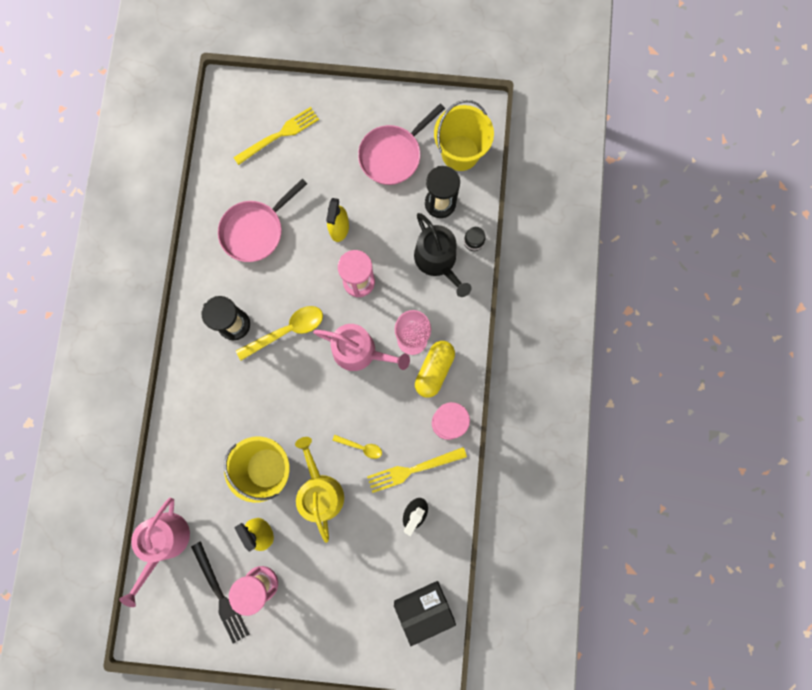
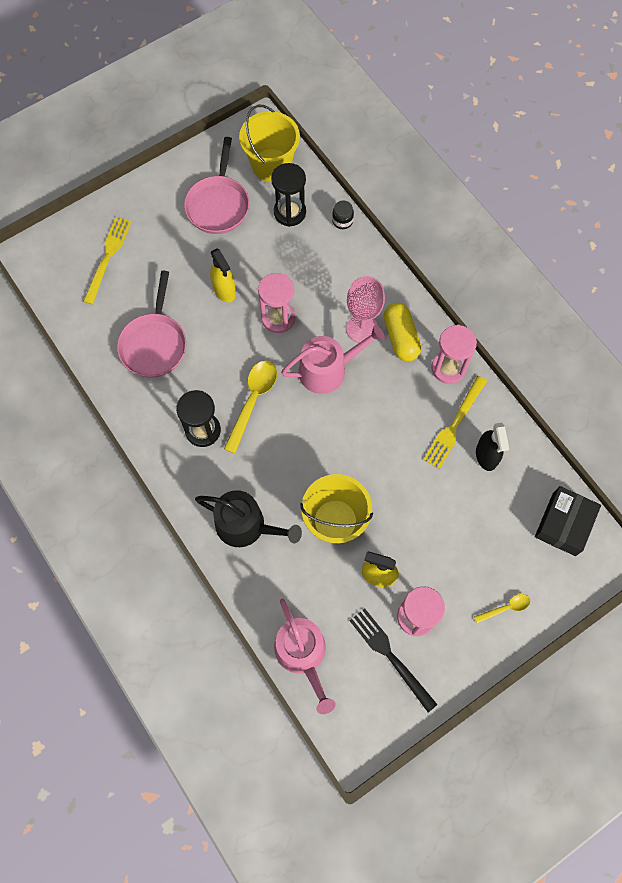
camera: 40 degrees left, 10 degrees down
black fork [191,541,249,644] -> black fork turned 150 degrees counterclockwise [350,608,438,712]
yellow watering can [295,437,344,543] -> none
yellow spoon [332,435,382,459] -> yellow spoon moved to [474,594,530,623]
black watering can [414,213,471,297] -> black watering can moved to [195,490,302,547]

